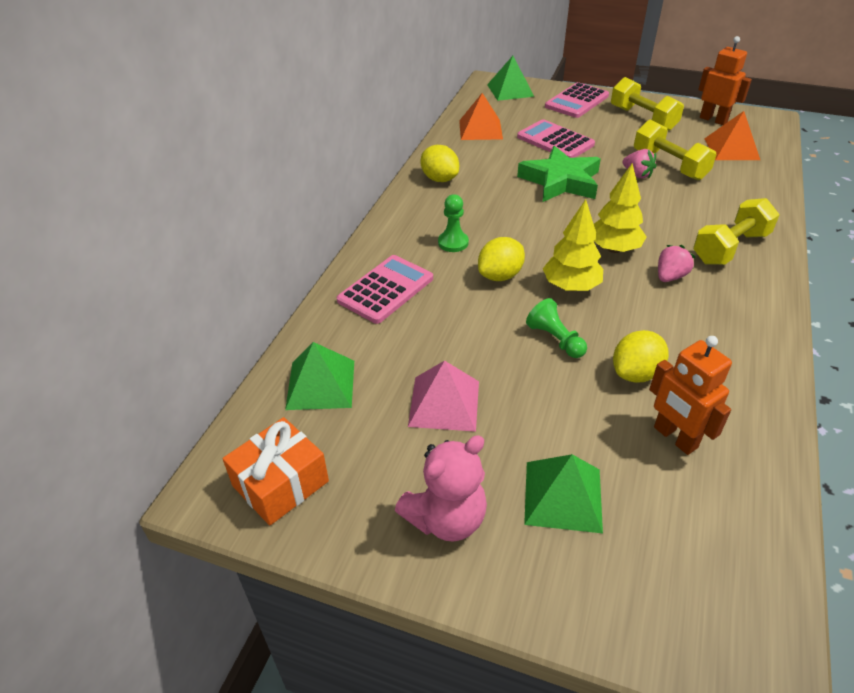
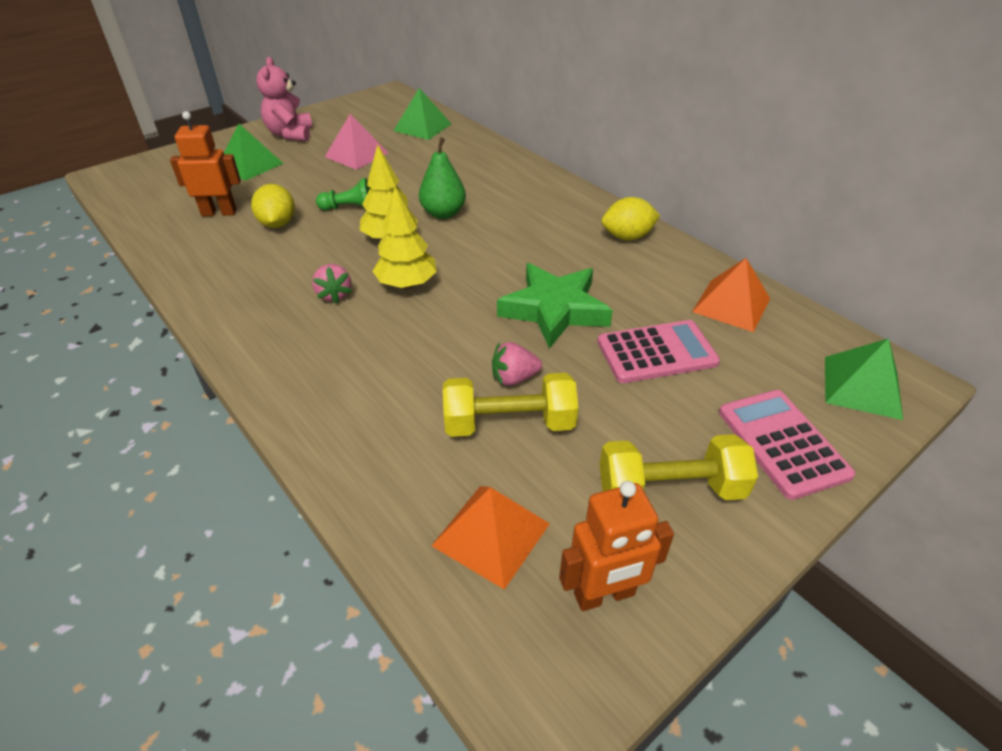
camera: 120 degrees right, 0 degrees up
orange gift [223,417,329,526] -> none
pink calculator [337,255,433,324] -> none
green pawn [438,194,469,252] -> none
yellow lemon [478,237,525,281] -> green pear [419,137,466,219]
yellow dumbbell [693,198,780,265] -> none

